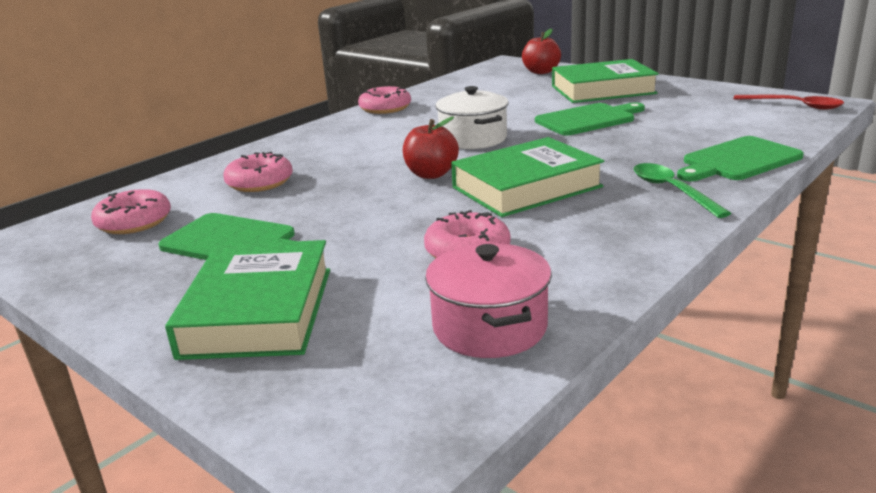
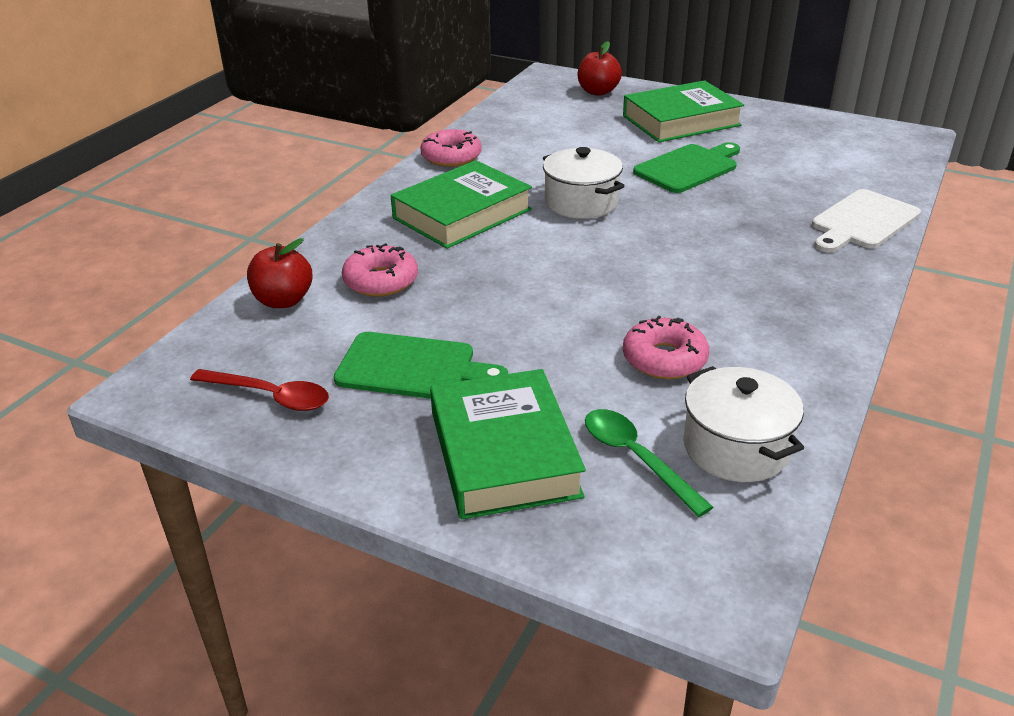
camera: 15 degrees left, 10 degrees up
pink donut [91,189,171,234] -> none
red apple [403,117,459,179] -> red apple moved to [247,238,313,308]
pink pot [425,243,552,358] -> white pot [683,366,804,482]
green book [451,137,604,217] -> green book moved to [391,160,532,249]
green spoon [634,163,731,218] -> green spoon moved to [585,409,713,517]
green cutting board [677,136,804,181] -> white cutting board [812,189,921,253]
red spoon [733,95,844,110] -> red spoon moved to [190,369,329,411]

